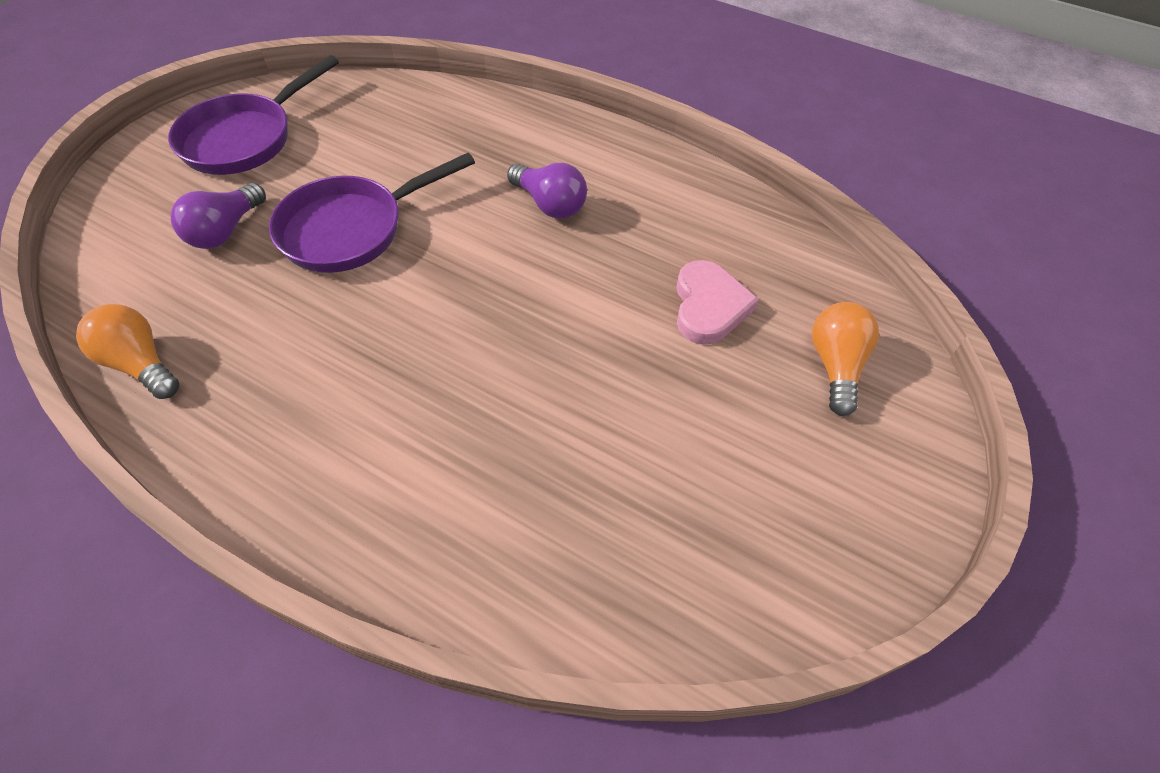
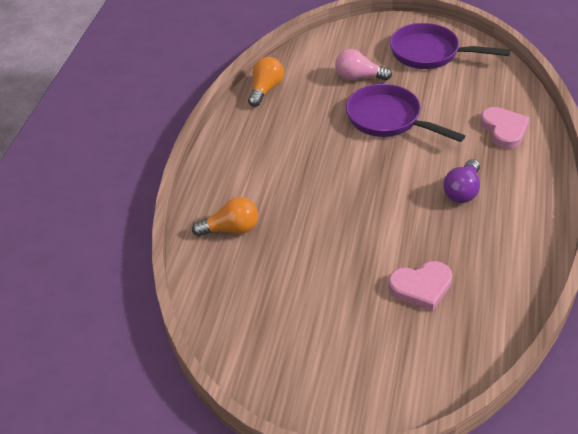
camera: 75 degrees right, 10 degrees down
purple light bulb [171,183,266,249] -> pink light bulb [335,49,392,81]
orange light bulb [812,302,879,416] -> orange light bulb moved to [192,197,258,237]
none -> pink heart [480,107,529,149]

